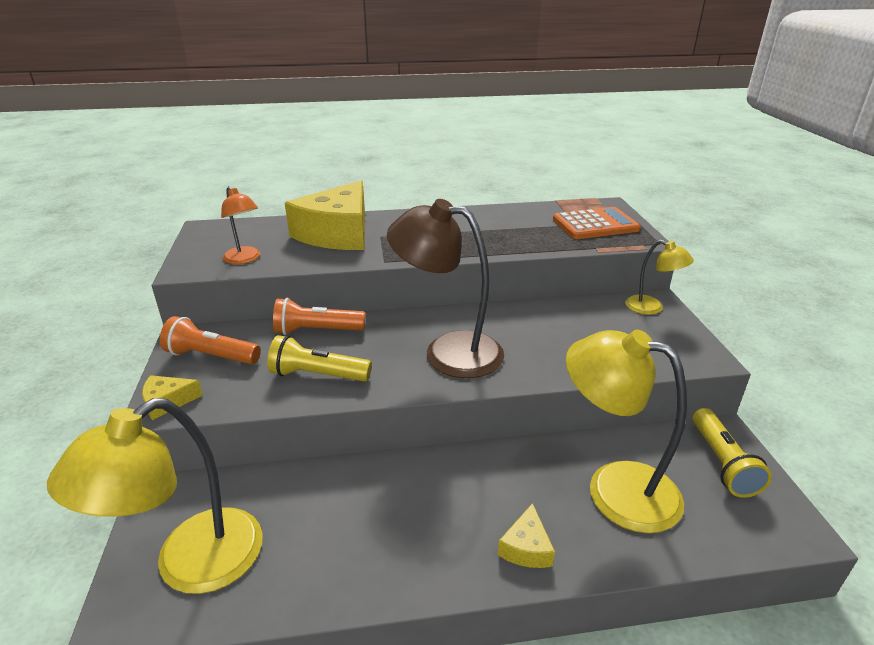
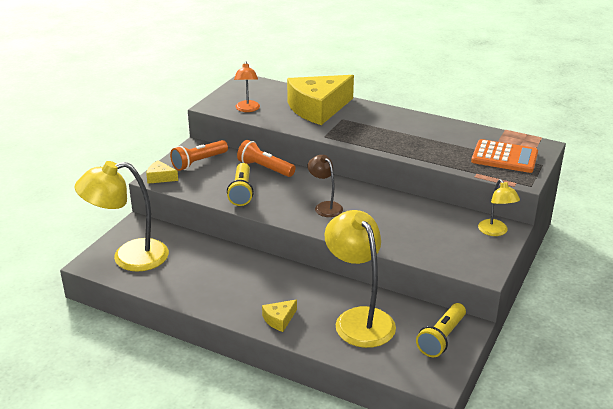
camera: 35 degrees right, 0 degrees up
orange flashlight [160,316,261,364] -> orange flashlight turned 90 degrees counterclockwise [170,140,228,171]
yellow flashlight [267,335,372,382] -> yellow flashlight turned 135 degrees counterclockwise [227,163,254,206]
brown lamp [387,199,504,378] -> brown lamp [308,155,343,217], size x0.53

